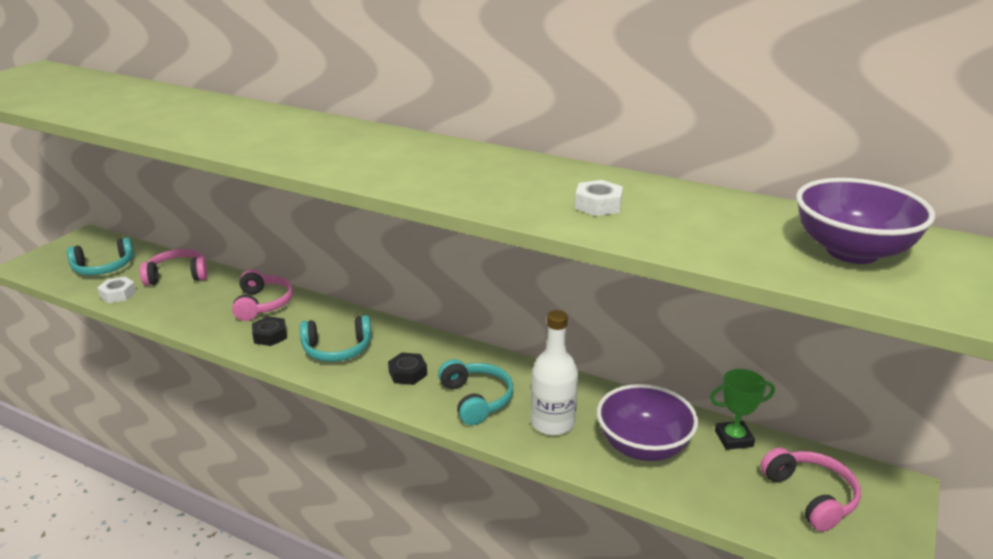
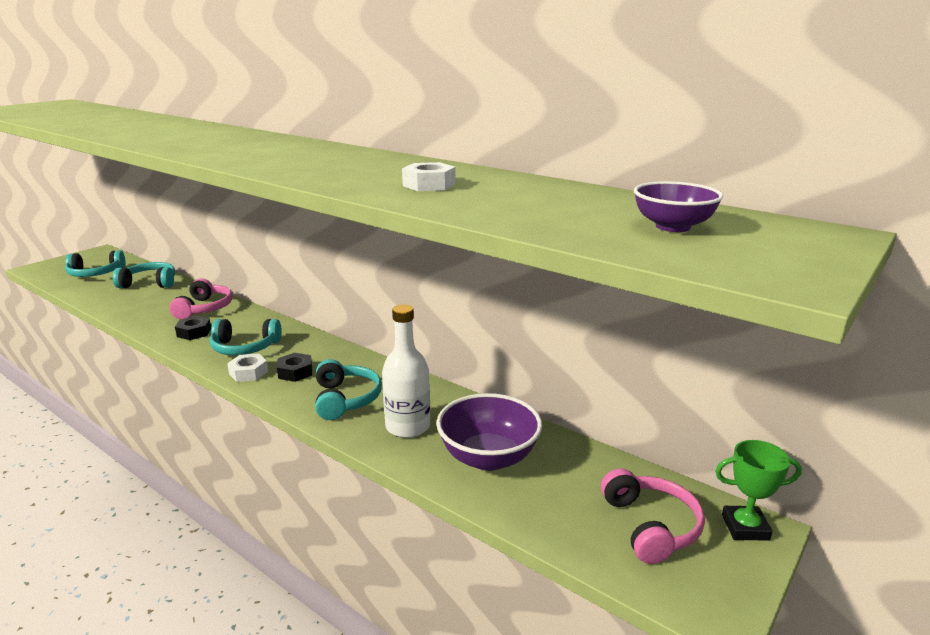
camera: 10 degrees right, 5 degrees down
white nut [97,277,136,303] -> white nut moved to [227,353,268,382]
pink headphones [140,249,208,286] -> turquoise headphones [113,262,175,288]
green trophy [710,369,775,450] -> green trophy moved to [715,440,802,541]
purple bowl [796,178,935,264] -> purple bowl [634,181,723,232], size x0.58

